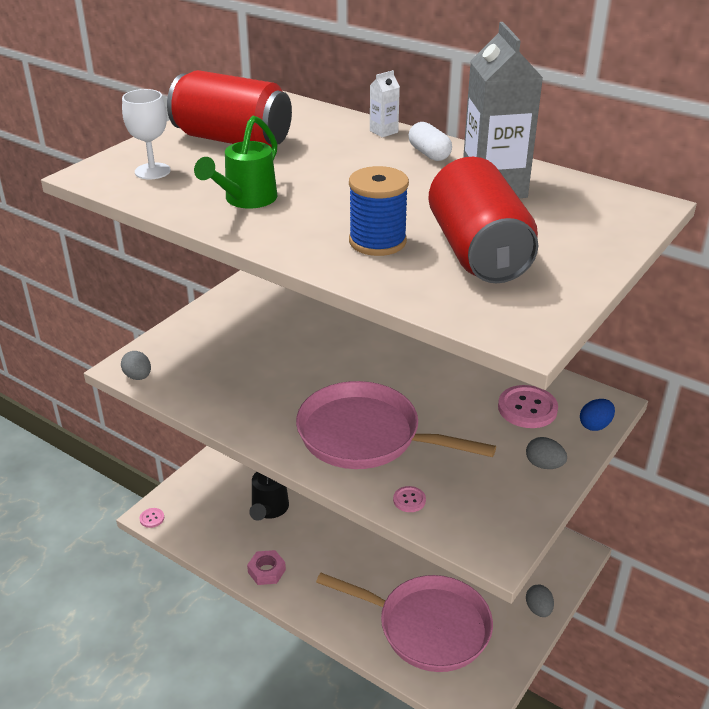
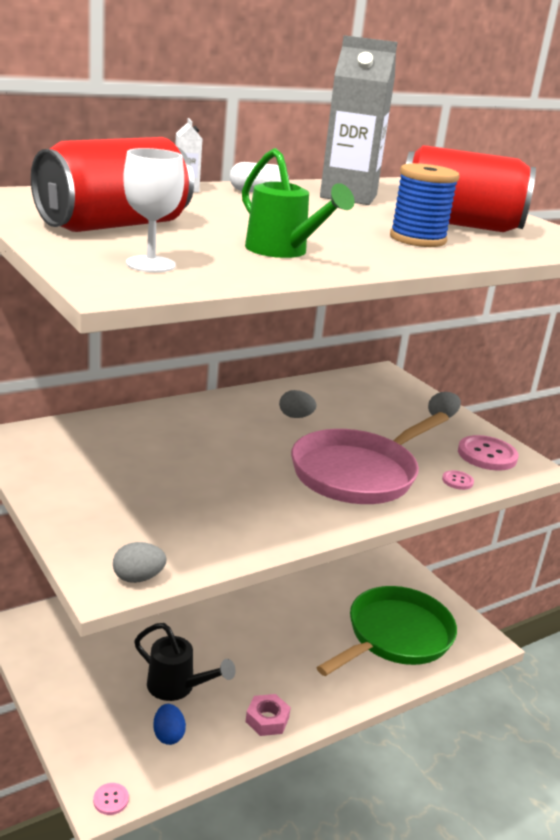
camera: 70 degrees left, 10 degrees down
pink pan [316,573,493,672] -> green pan [317,586,457,676]
pink button [498,385,558,428] -> pink button moved to [458,435,518,471]
grey egg [526,585,554,617] -> grey egg moved to [279,390,316,418]
blue egg [580,399,615,431] -> blue egg moved to [153,704,186,745]

